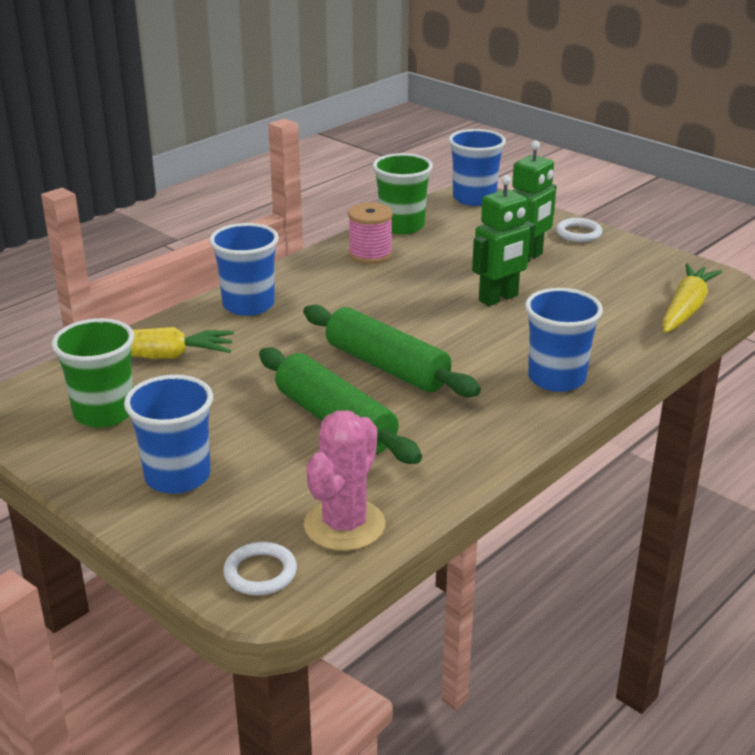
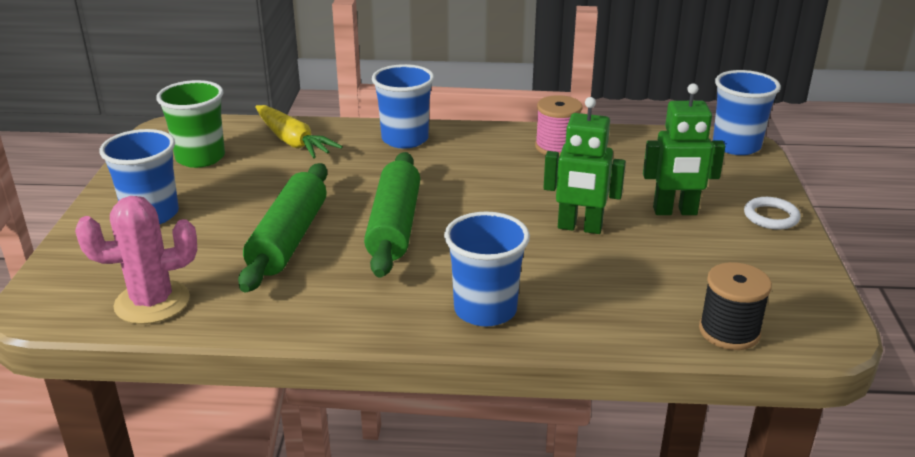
camera: 50 degrees right, 0 degrees up
white ring [223,542,297,595] -> none
green cup [373,153,433,234] -> none
yellow carrot [662,263,722,333] -> black spool [699,262,772,350]

